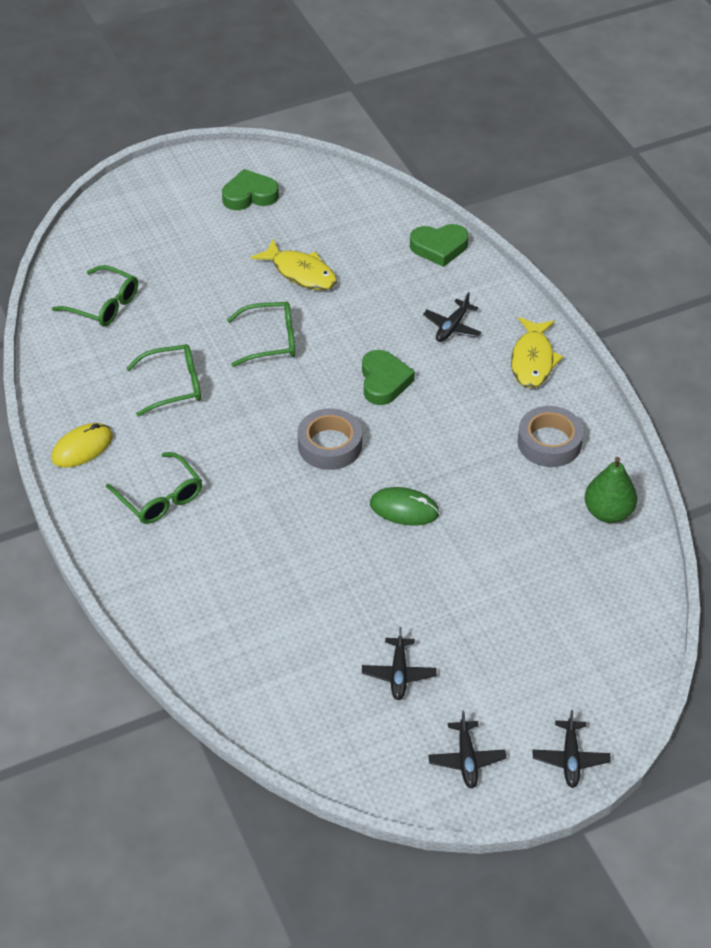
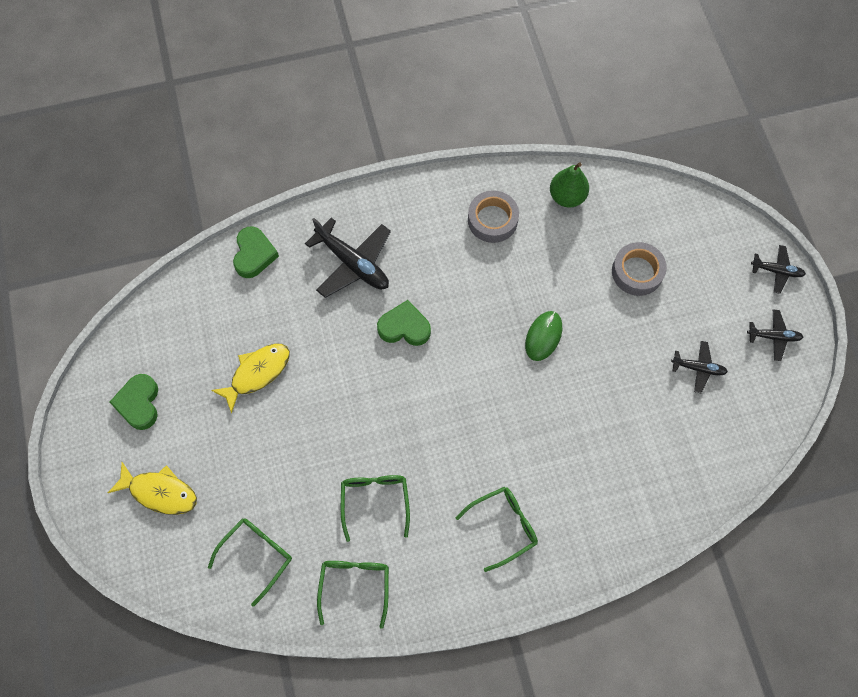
camera: 80 degrees left, 20 degrees up
yellow mouse [51,423,113,468] -> none
green glasses [227,302,295,367] -> green glasses moved to [317,561,389,629]
grey tape [298,408,362,470] -> grey tape moved to [612,242,667,296]
black plane [423,292,482,342] -> black plane [305,218,391,298], size x1.82
yellow fish [511,317,563,388] -> yellow fish moved to [108,462,197,515]

